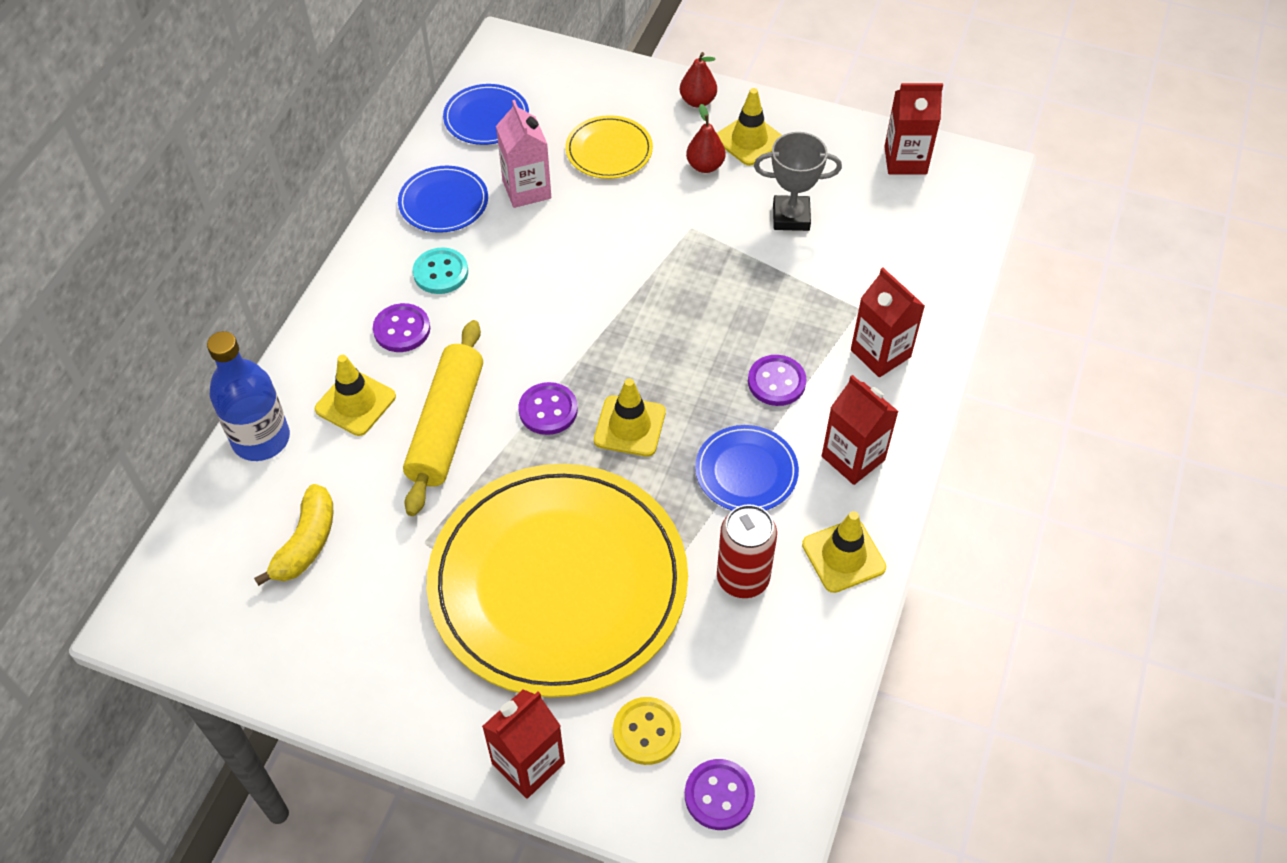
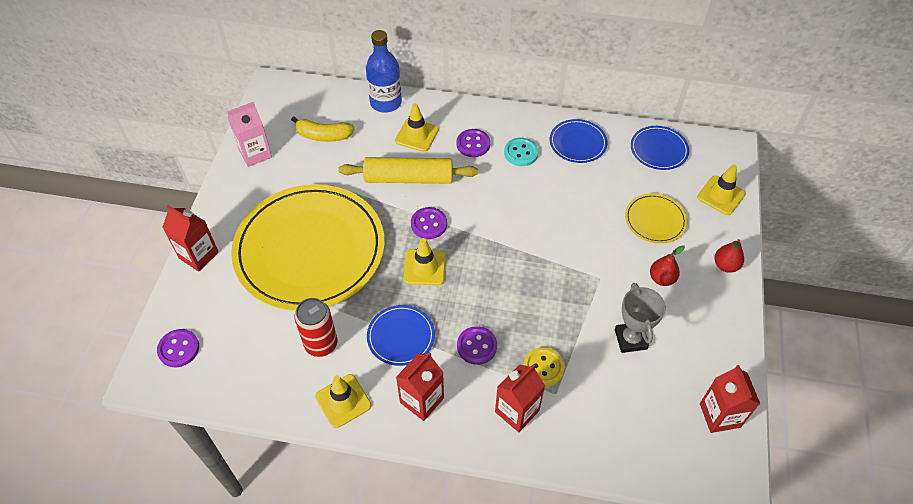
camera: 80 degrees right, 0 degrees up
pink carton [496,100,551,208] -> pink carton moved to [227,102,272,167]
yellow button [613,697,681,765] -> yellow button moved to [523,347,565,386]
yellow traffic cone [717,88,782,166] -> yellow traffic cone moved to [697,164,746,215]

